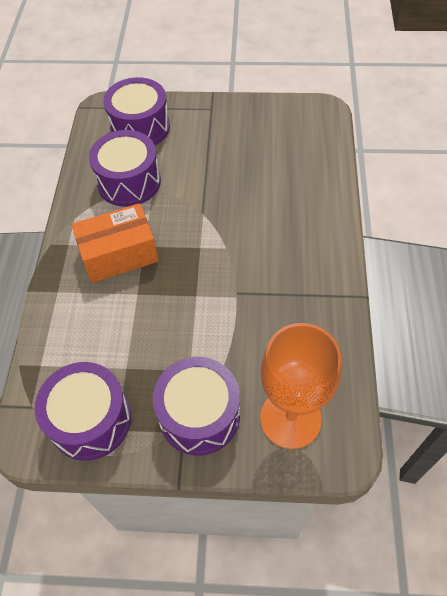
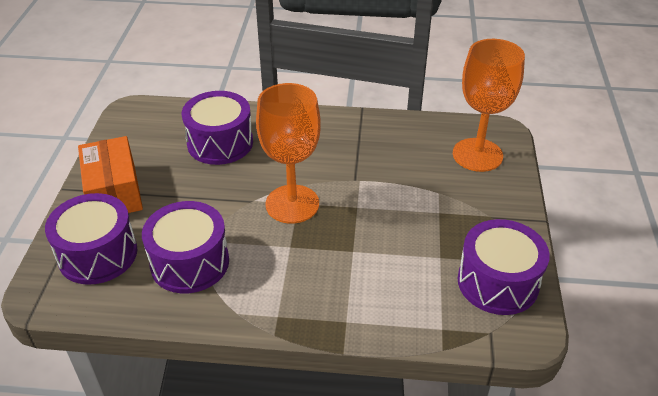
camera: 90 degrees left, 15 degrees down
orange box [72,203,159,283] -> orange box moved to [78,136,143,213]
purple drum [152,357,240,455] -> purple drum moved to [182,91,253,165]
none -> orange goblet [256,83,321,224]

